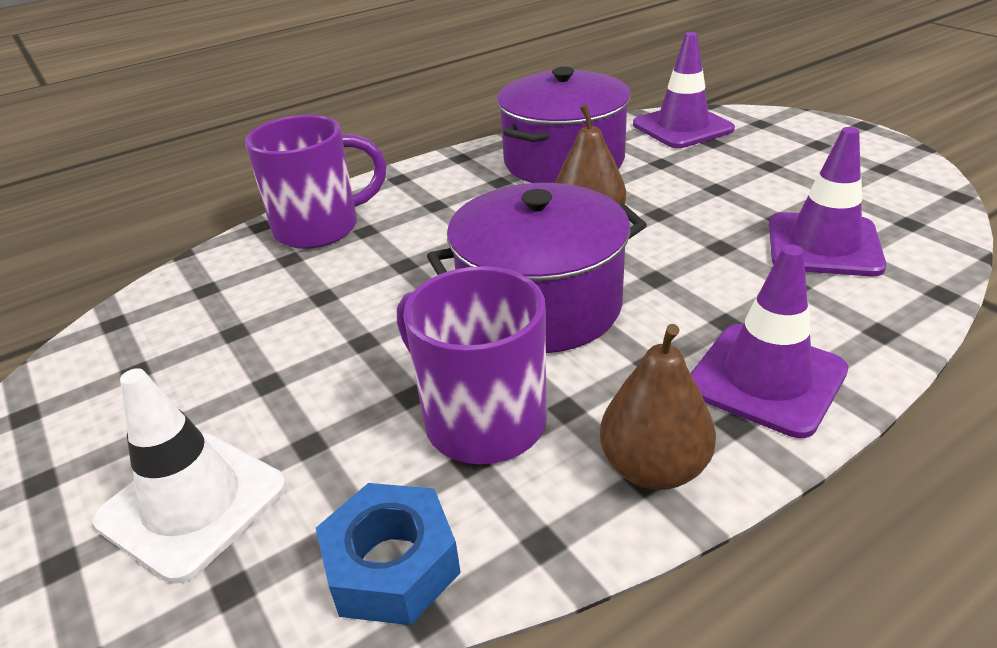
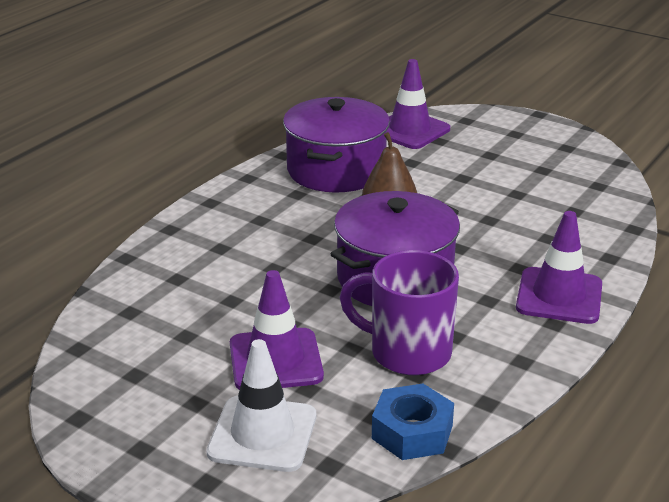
camera: 25 degrees left, 5 degrees down
purple mug [245,115,387,249] -> none
brown pear [600,324,716,490] -> none
purple traffic cone [769,127,887,276] -> purple traffic cone moved to [230,270,324,390]

